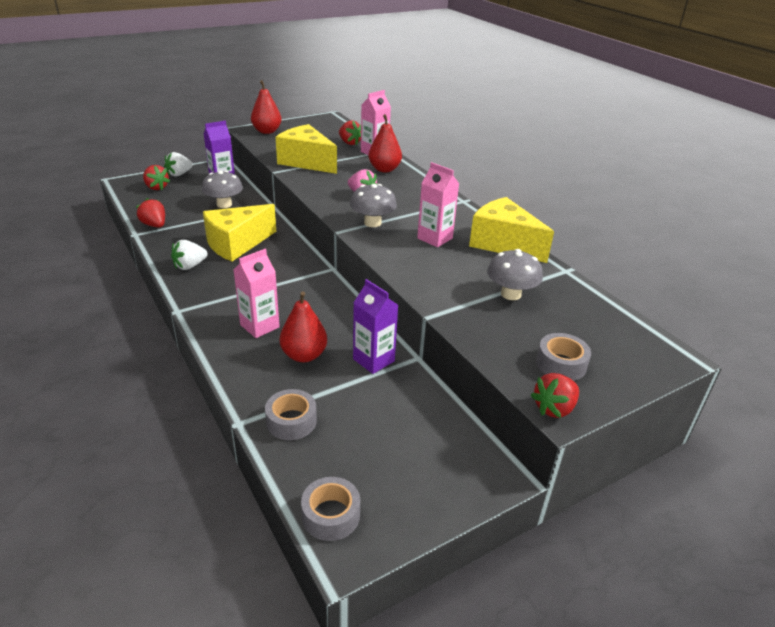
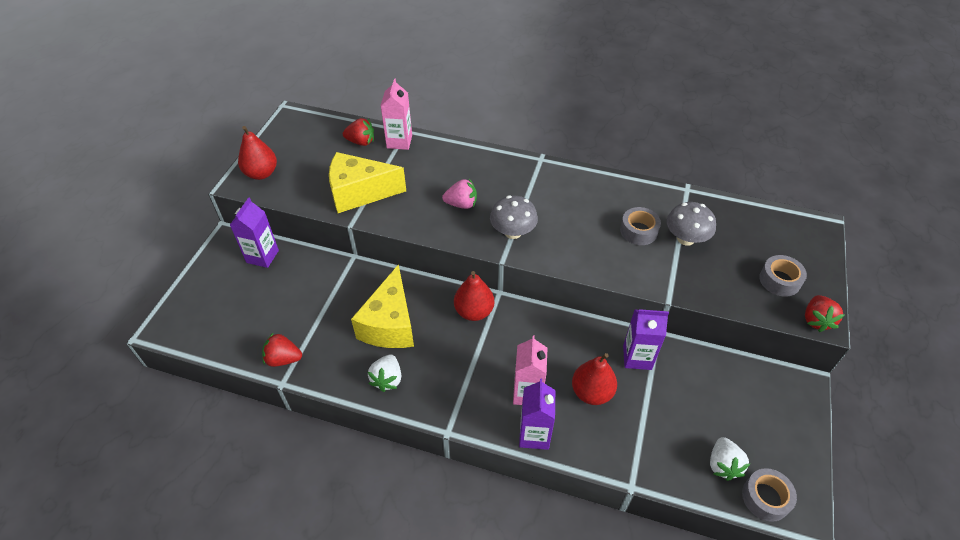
camera: 40 degrees left, 15 degrees up
red strawberry [143,165,170,190] -> none
white strawberry [164,152,193,177] -> white strawberry moved to [710,437,750,481]
grey mushroom [202,171,243,208] -> none
grey tape [265,389,317,440] -> grey tape moved to [620,207,661,245]
red pear [369,114,402,172] -> red pear moved to [454,271,494,321]
pink carton [417,162,459,247] -> none
yellow cheese [469,197,554,263] -> none
none -> purple carton [519,379,555,450]

